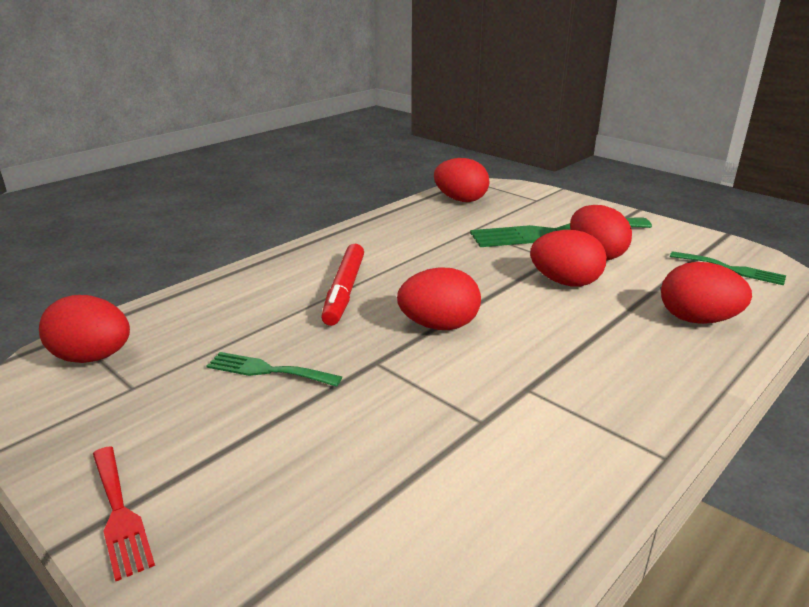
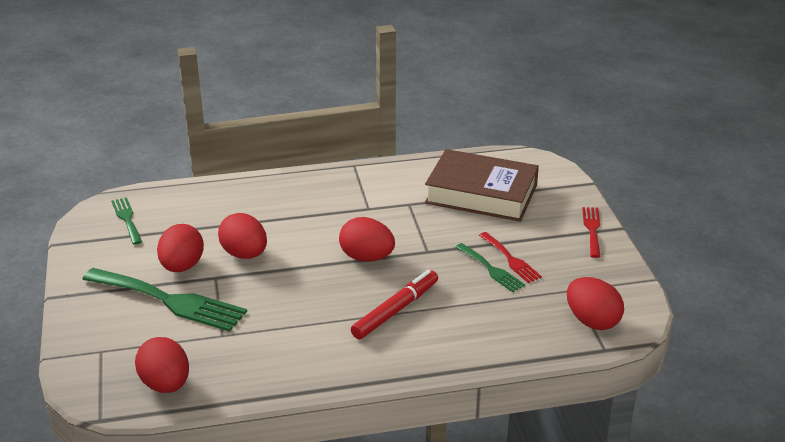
camera: 145 degrees left, 5 degrees up
red egg [661,262,752,324] -> none
none -> brown book [425,149,539,222]
none -> red fork [479,232,542,283]

